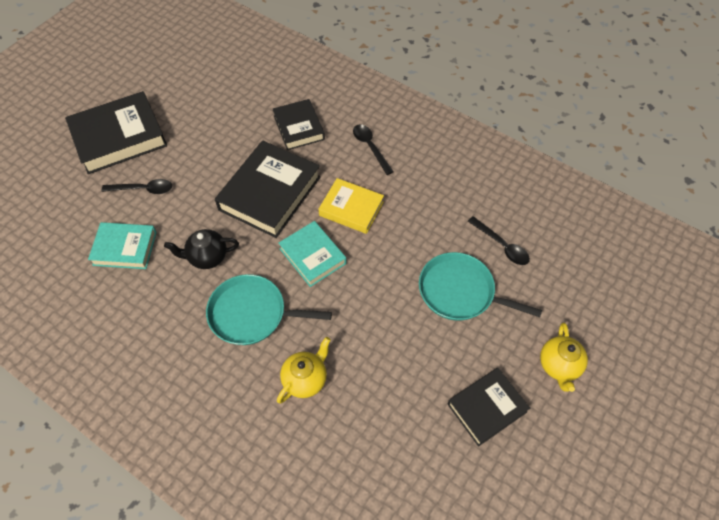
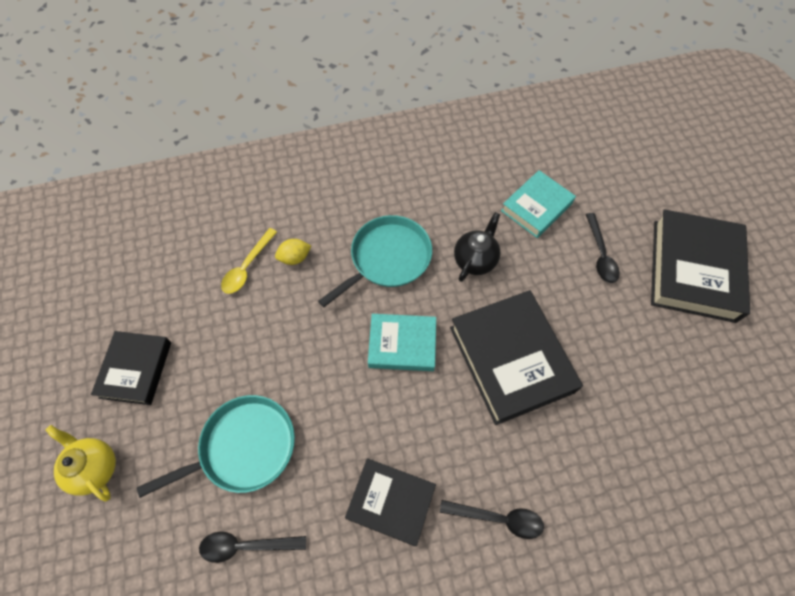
camera: 130 degrees right, 5 degrees up
black spoon [101,179,172,194] -> black spoon turned 45 degrees counterclockwise [586,213,620,283]
black book [273,99,325,150] -> black book moved to [345,458,436,546]
yellow teapot [277,337,331,404] -> yellow lemon [275,239,311,265]
yellow book [318,178,384,234] -> none
none -> yellow spoon [221,228,277,294]

